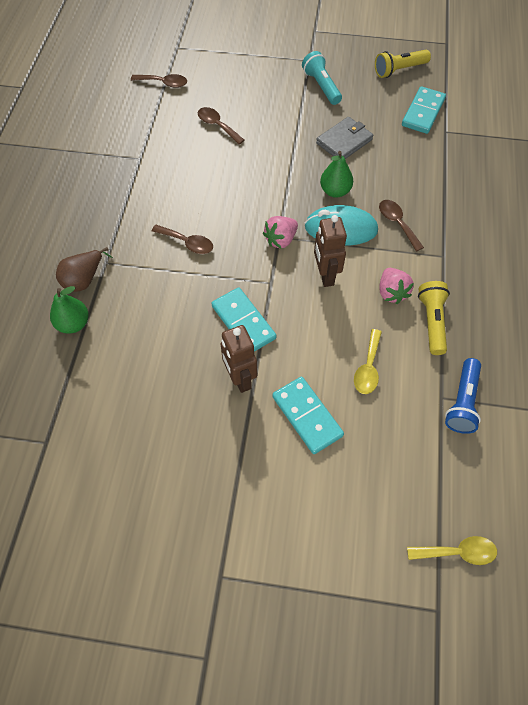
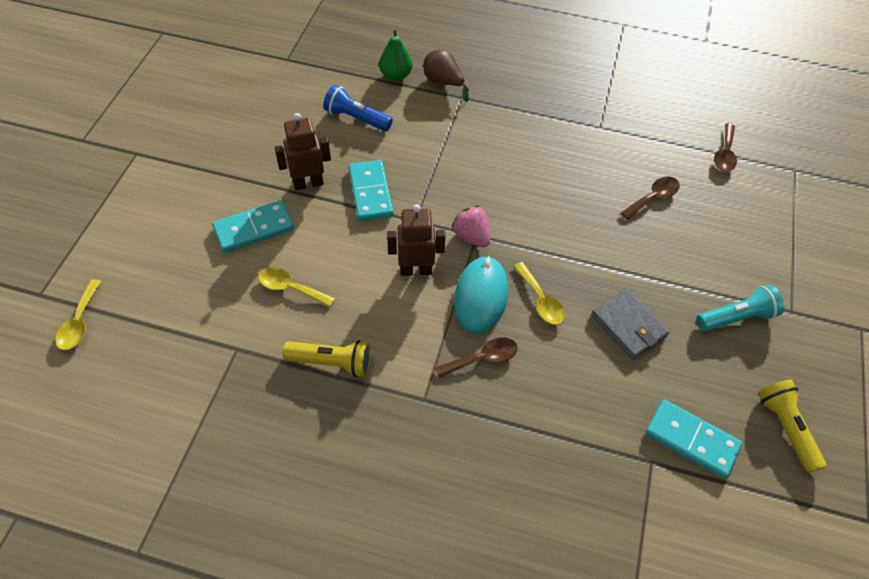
camera: 95 degrees right, 5 degrees down
brown spoon [152,225,213,254] -> none
turquoise domino [211,287,276,352] -> turquoise domino turned 75 degrees counterclockwise [348,160,394,221]
green pear [320,151,353,198] -> yellow spoon [513,262,565,325]
pink strawberry [379,268,414,304] -> none
blue flashlight [445,358,481,434] -> blue flashlight moved to [323,85,393,131]

